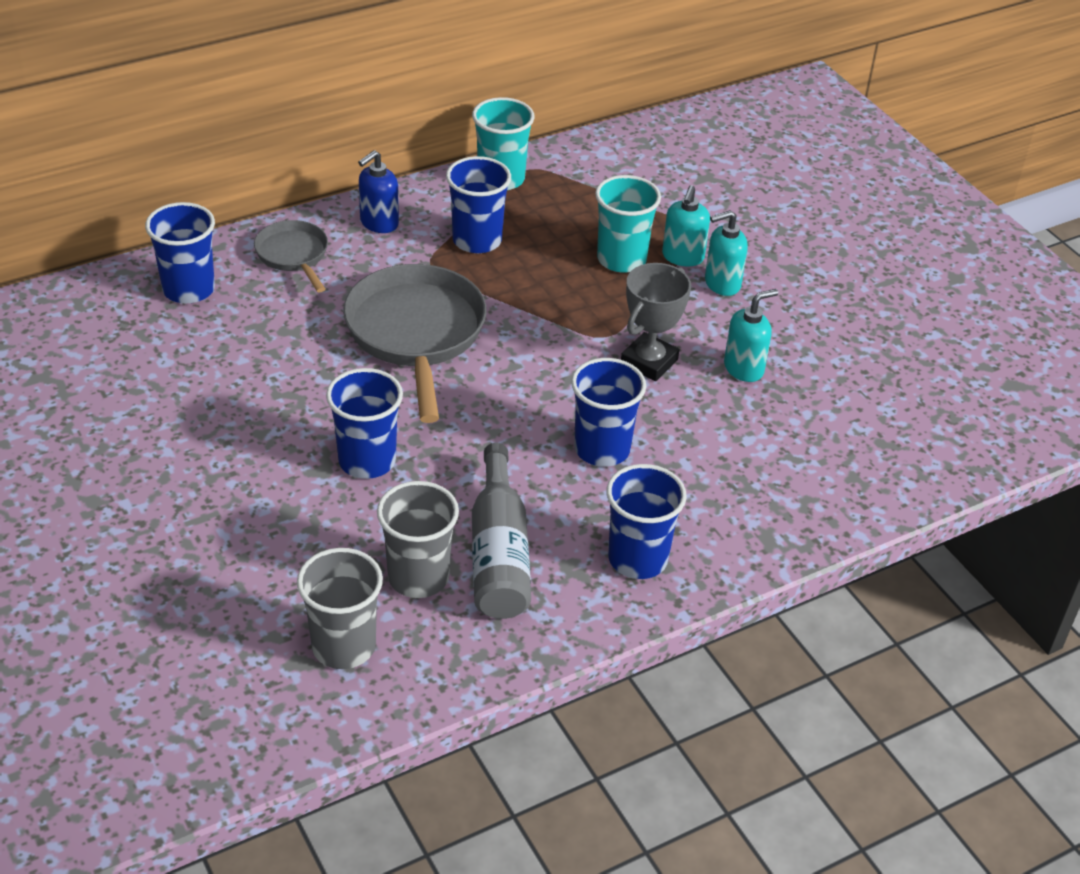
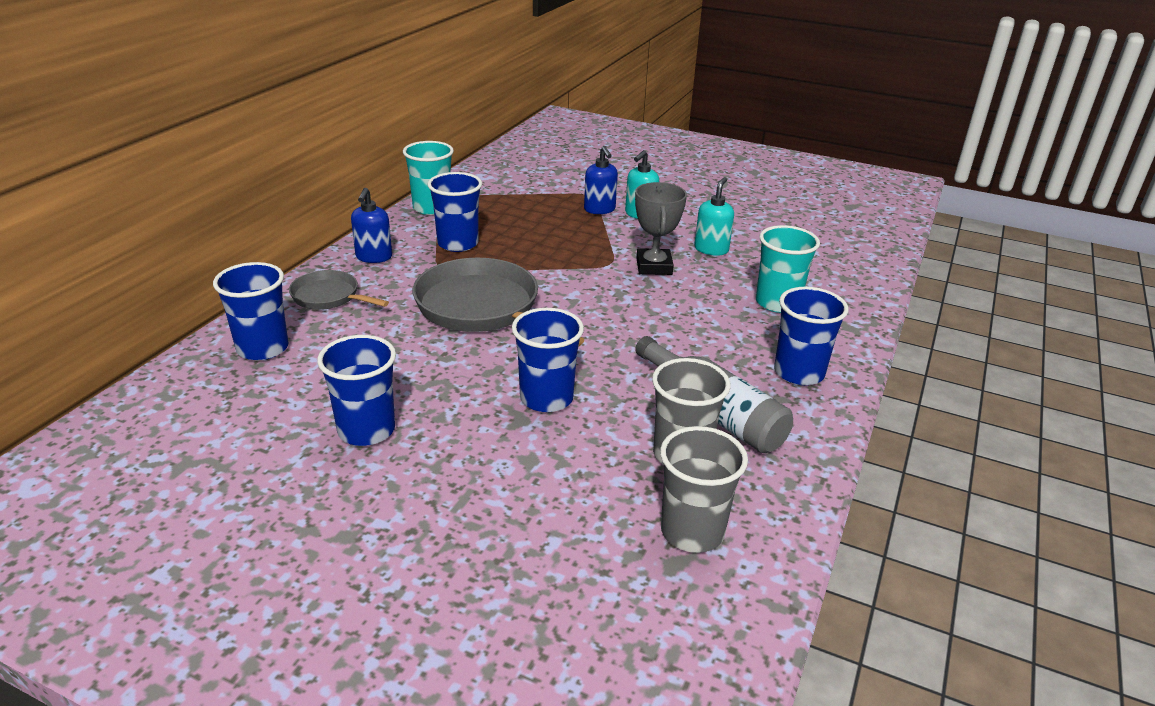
camera: 35 degrees left, 10 degrees down
blue cup [571,358,646,467] -> blue cup moved to [317,335,396,446]
turquoise cup [595,175,661,273] -> turquoise cup moved to [756,225,820,313]
turquoise soap dispenser [662,185,710,266] -> blue soap dispenser [584,146,618,214]

